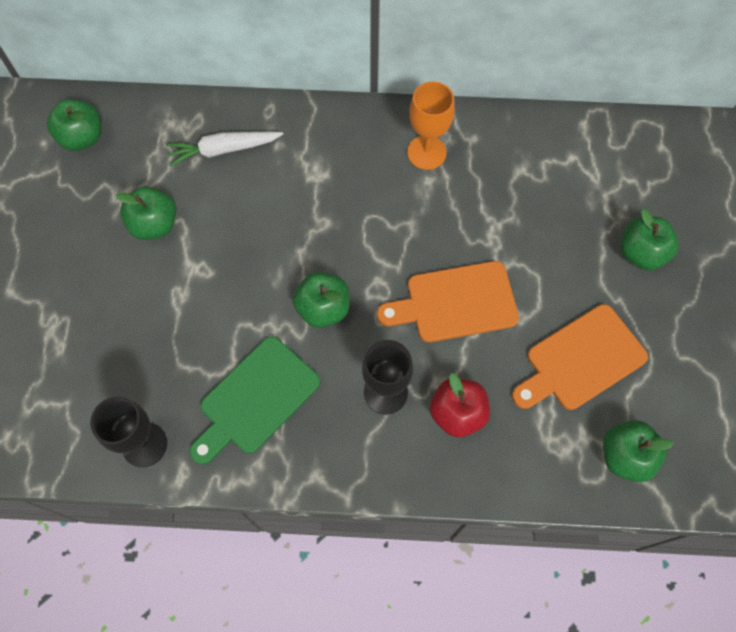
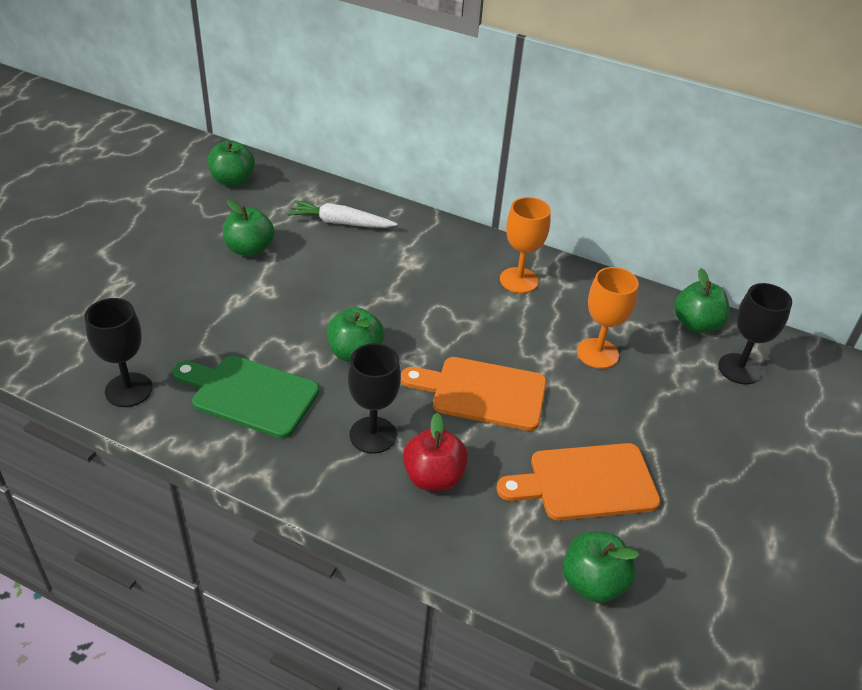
camera: 20 degrees right, 25 degrees down
green cutting board [190,336,320,464] -> green cutting board turned 45 degrees clockwise [172,355,319,439]
green apple [621,209,679,270] -> green apple moved to [674,268,730,333]
none -> orange goblet [577,267,639,369]
none -> black goblet [718,283,792,385]

